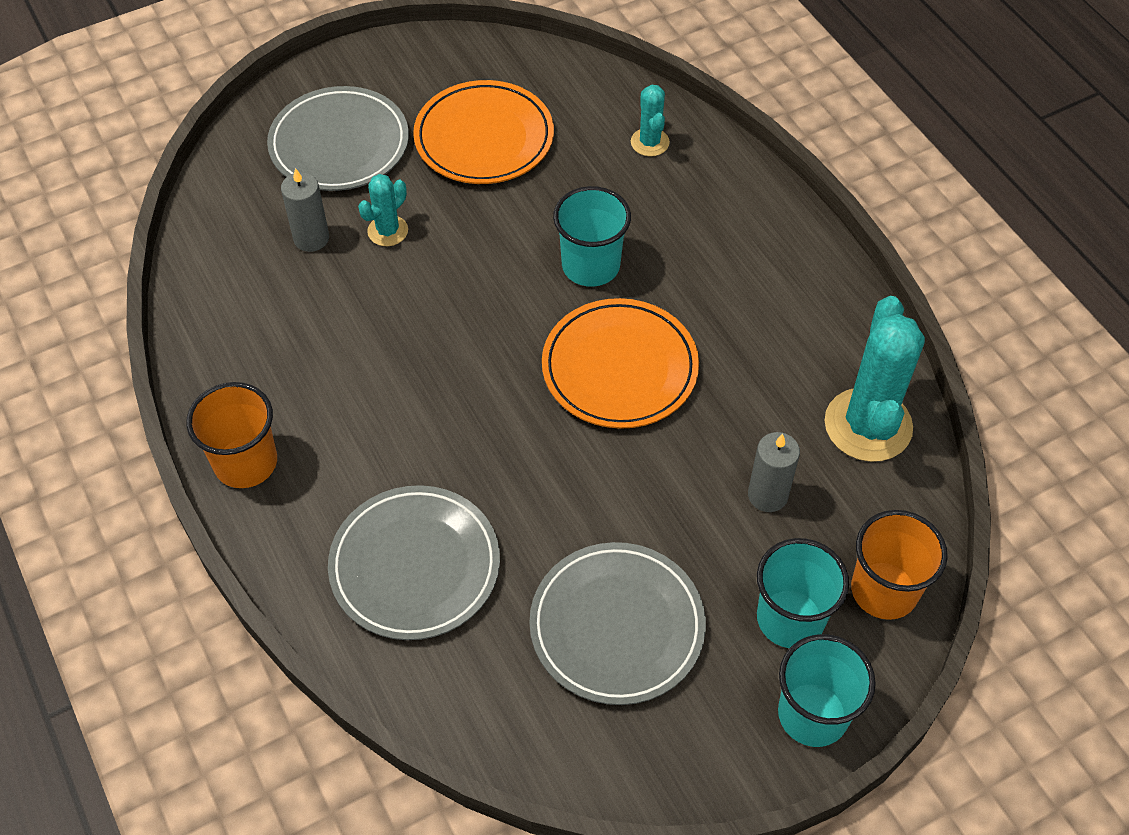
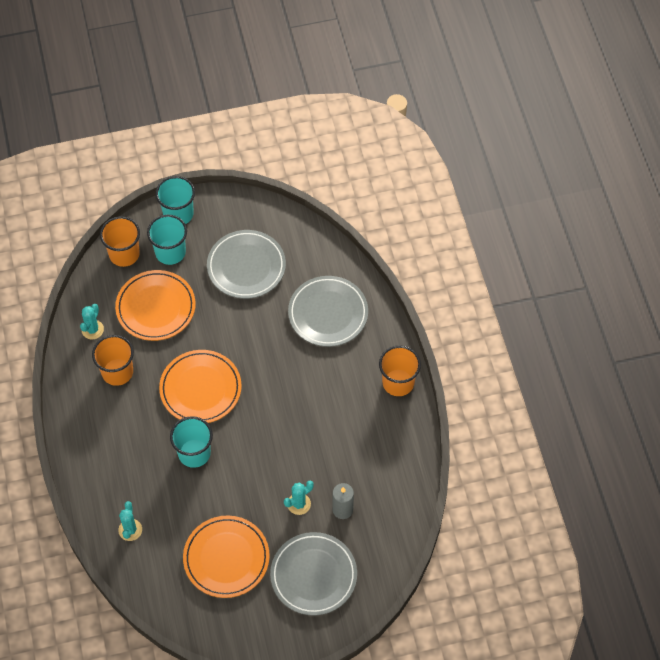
camera: 165 degrees left, 5 degrees up
grey candle [748,432,800,512] -> orange plate [115,270,196,341]
turquoise cactus [824,296,925,462] -> turquoise cactus [80,304,104,339], size x0.51
none -> orange cup [92,335,134,386]

